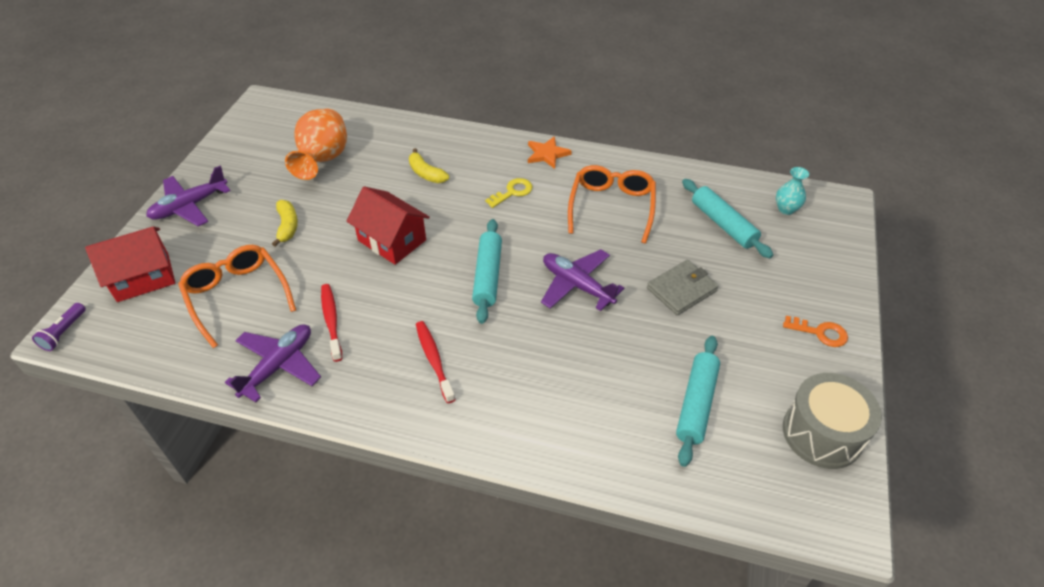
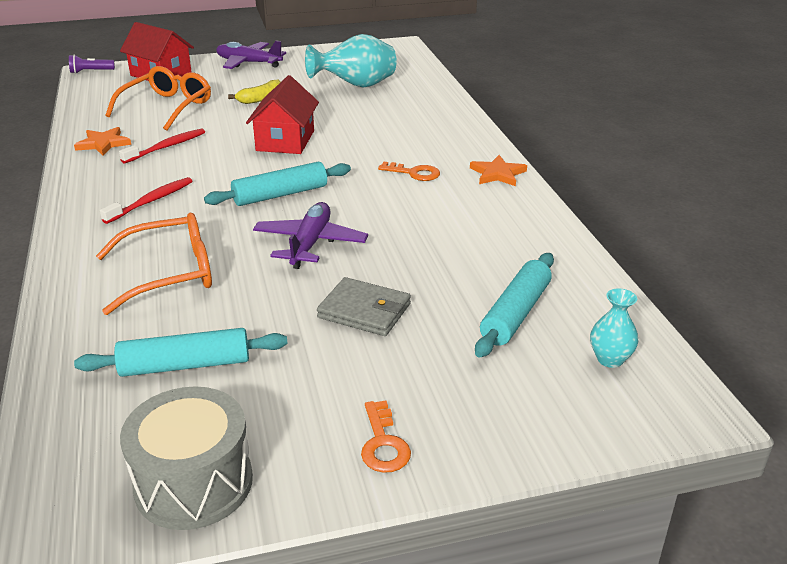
camera: 60 degrees right, 15 degrees down
purple plane [224,324,321,402] -> orange star [74,127,131,156]
orange vase [285,109,347,180] -> turquoise vase [305,34,397,88]
yellow banana [409,148,449,183] -> none
yellow key [485,178,533,208] -> orange key [378,162,440,181]
orange glasses [568,165,656,244] -> orange glasses moved to [96,213,212,315]

